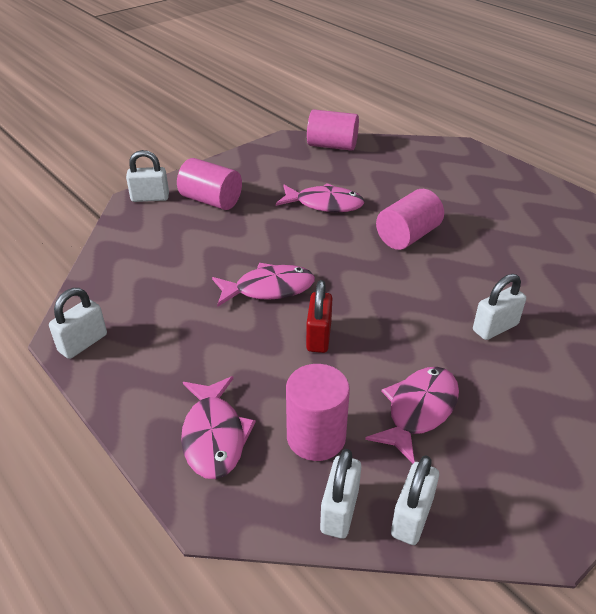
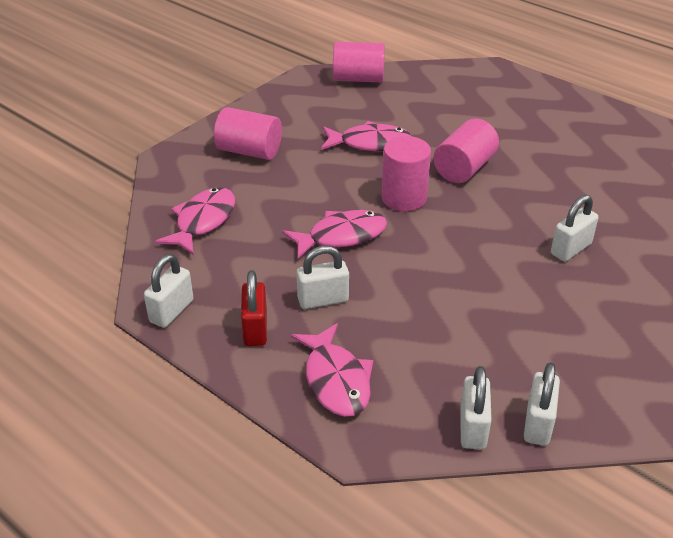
camera: 10 degrees left, 0 degrees up
white padlock [126,150,169,202] -> white padlock moved to [297,246,349,309]
pink cylinder [286,364,350,461] -> pink cylinder moved to [382,136,431,211]
red padlock [306,280,332,353] -> red padlock moved to [241,270,267,346]
pink fish [365,367,459,464] -> pink fish moved to [155,187,235,255]

